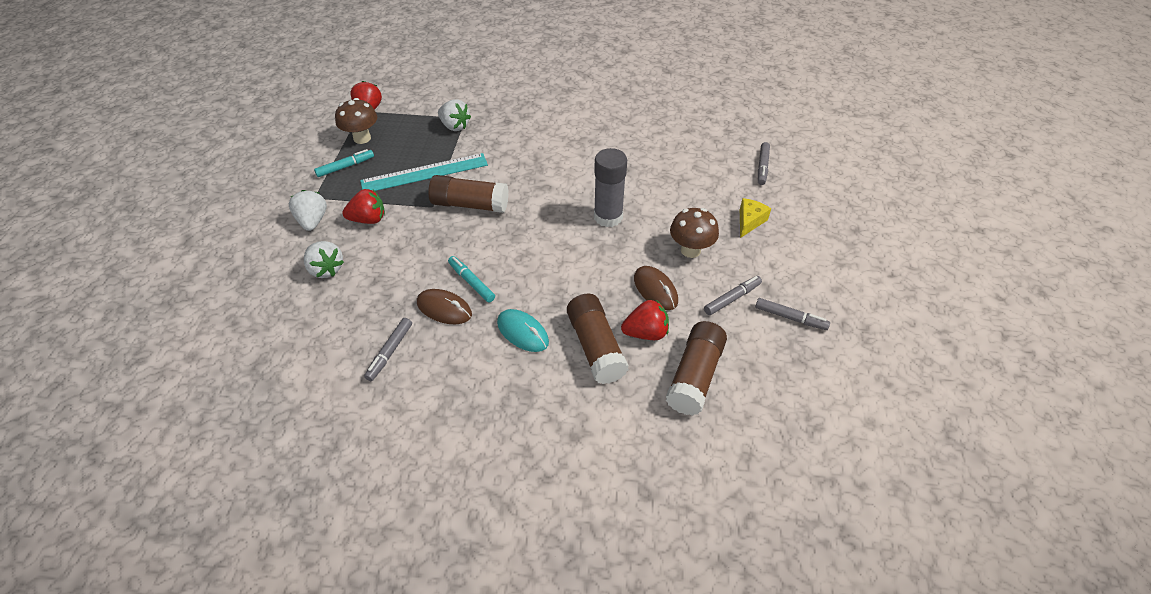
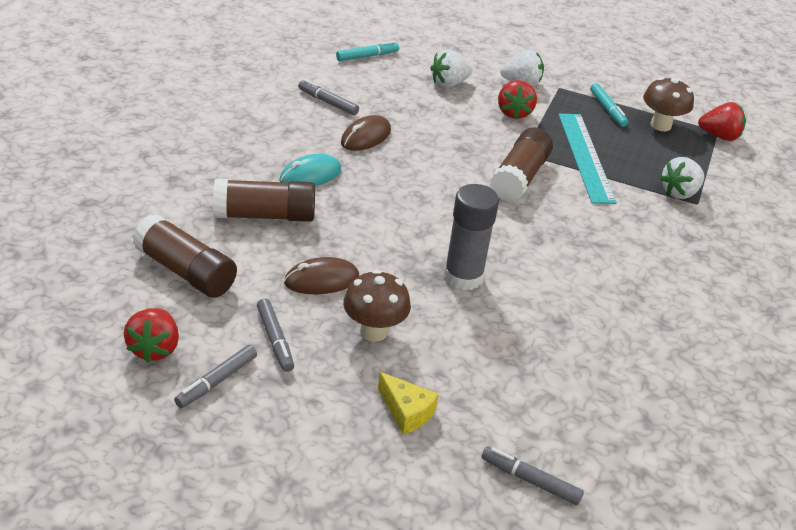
camera: 100 degrees right, 10 degrees down
turquoise marker [448,256,495,302] -> turquoise marker moved to [336,41,399,61]
red strawberry [621,300,669,340] -> red strawberry moved to [124,308,179,362]

